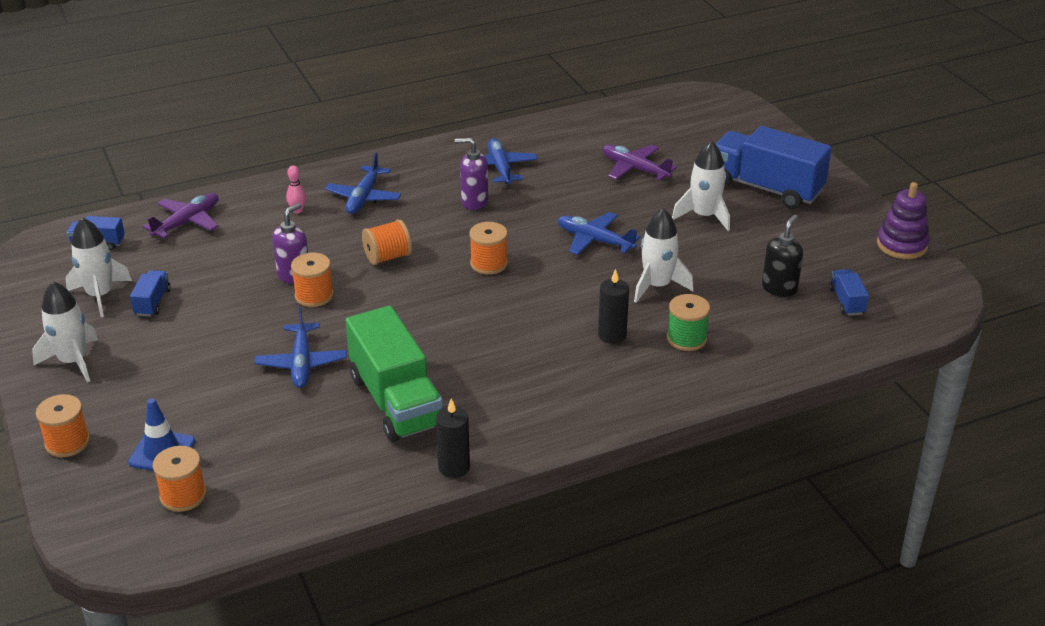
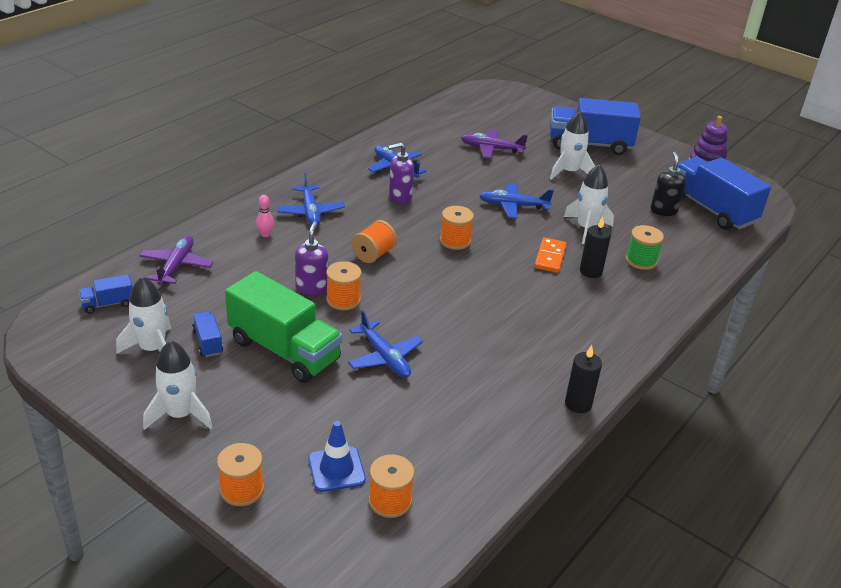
camera: 30 degrees left, 0 degrees up
green truck [345,306,443,442] -> green truck moved to [225,271,343,383]
blue truck [829,269,869,316] -> blue truck [678,157,771,230], size x2.25
none -> orange domino [534,238,567,273]

